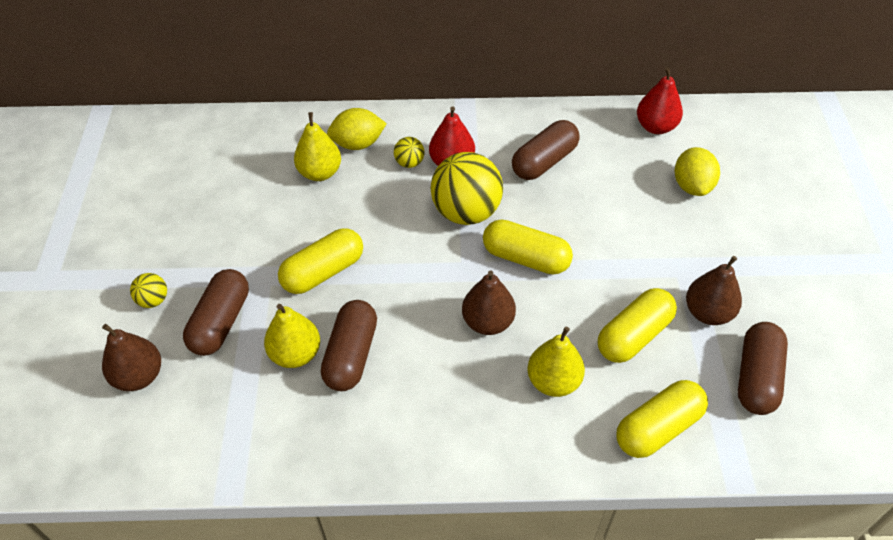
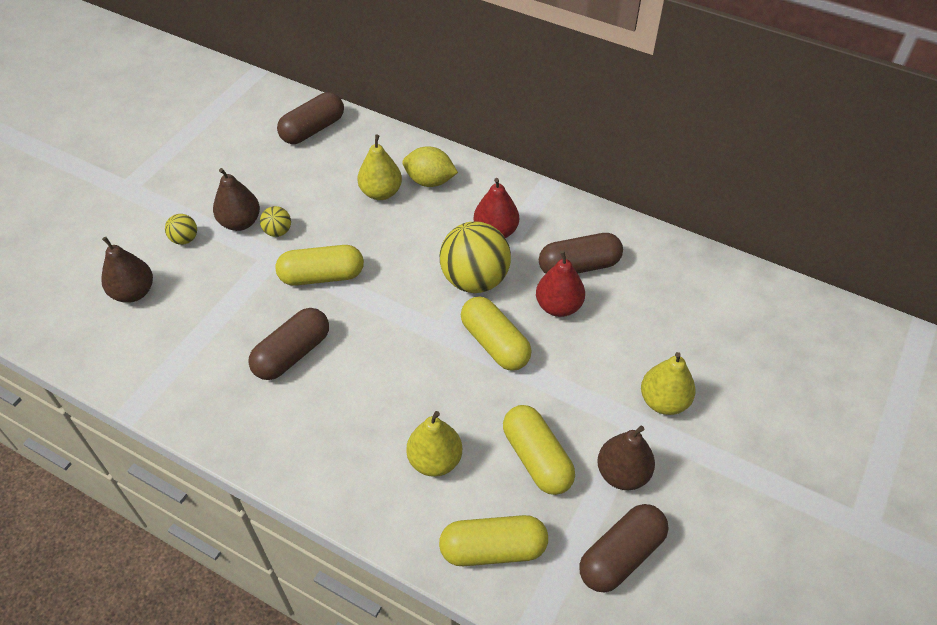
camera: 30 degrees right, 0 degrees up
brown capsule [183,269,249,356] -> brown capsule moved to [277,92,344,144]
yellow pear [264,304,320,368] -> yellow pear moved to [641,352,696,415]
yellow ball [394,137,425,168] -> yellow ball moved to [260,206,291,237]
brown pear [462,271,516,335] -> brown pear moved to [213,168,260,231]
yellow capsule [598,288,677,363] -> yellow capsule turned 75 degrees clockwise [503,405,575,495]
red pear [637,67,683,134] -> red pear moved to [536,250,585,317]
yellow lemon [675,147,720,196] -> none

